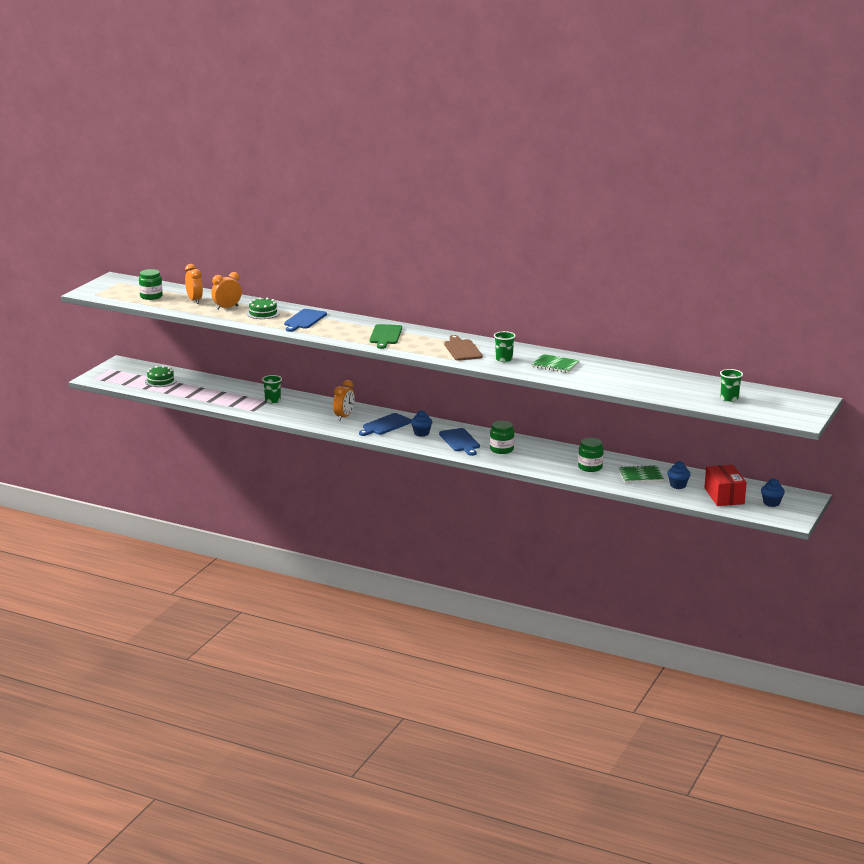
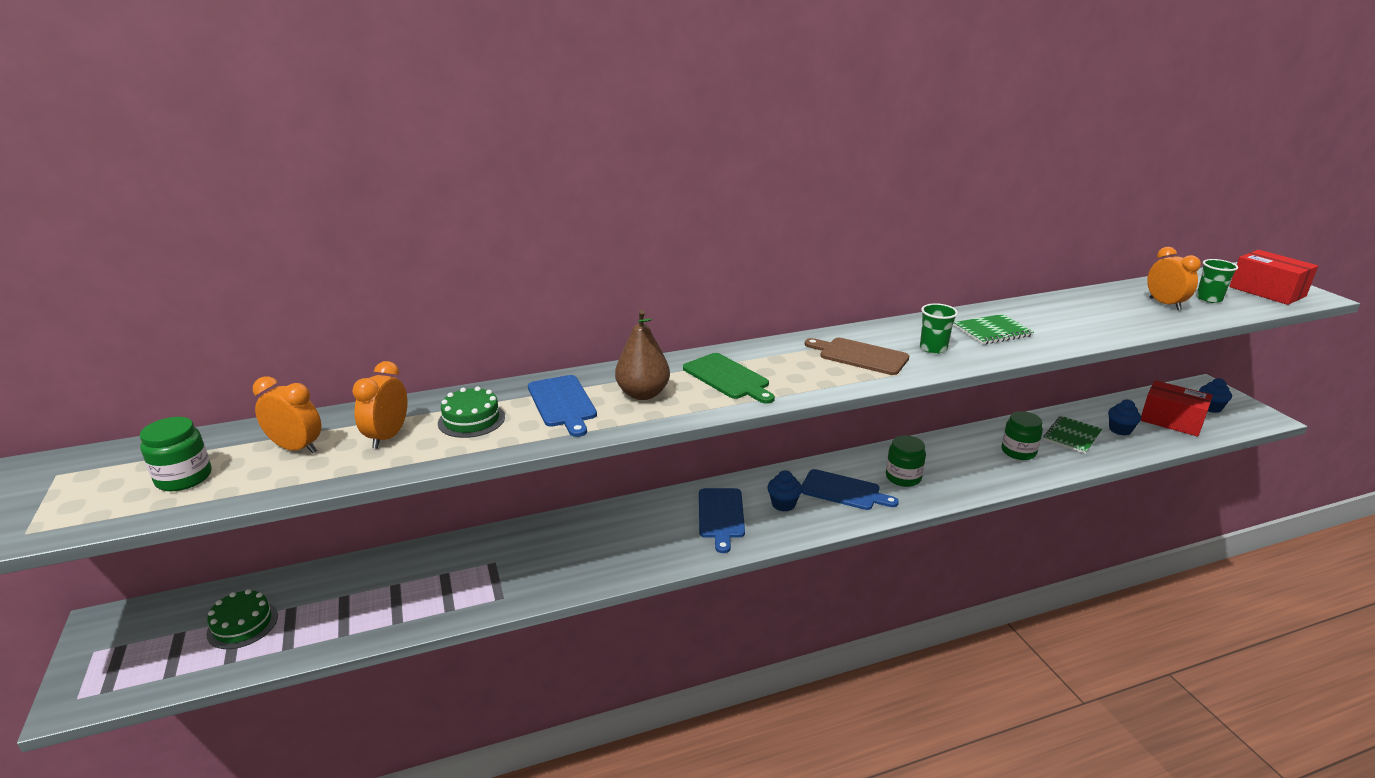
camera: 45 degrees left, 5 degrees up
green cup [262,375,282,404] -> none
orange clock [333,380,355,421] -> orange clock moved to [1147,247,1201,310]
none -> brown pear [615,310,670,400]
none -> red box [1229,250,1318,305]

